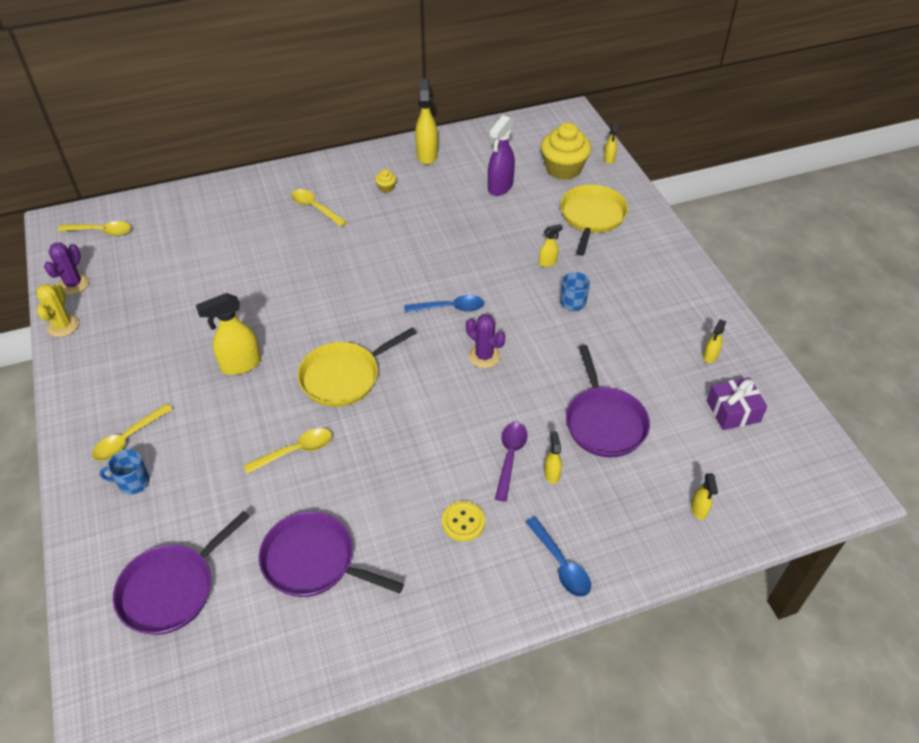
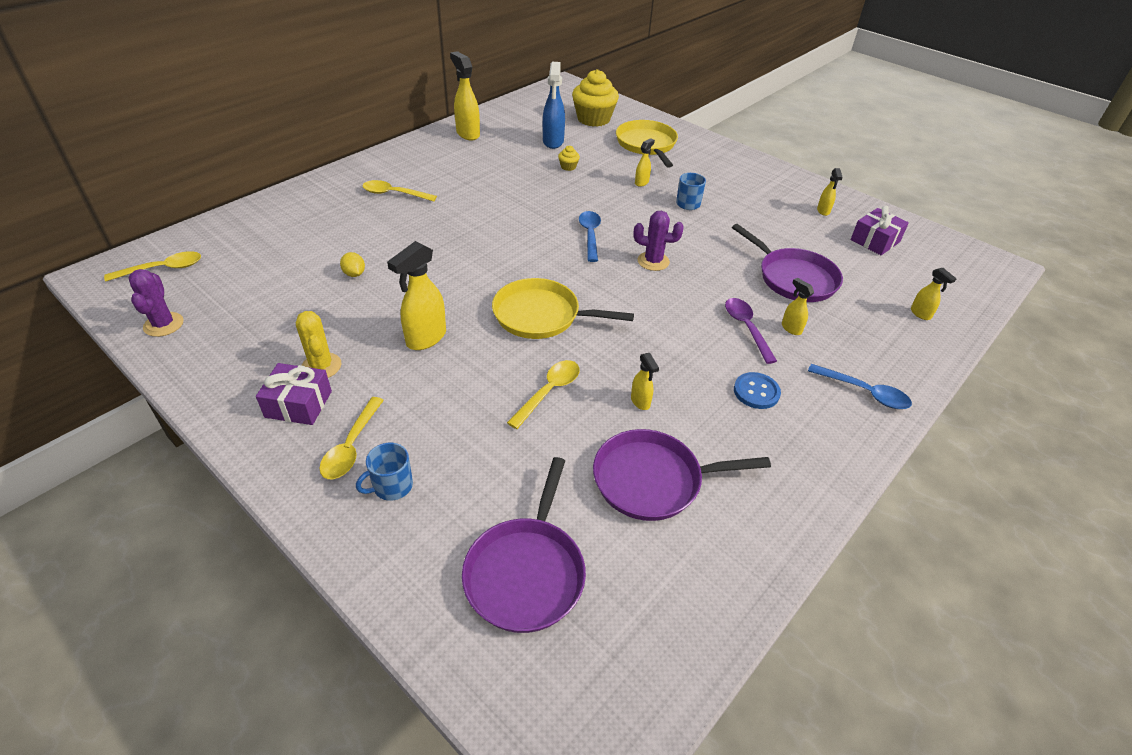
camera: 30 degrees left, 5 degrees down
yellow cactus [37,284,79,337] -> yellow cactus moved to [296,311,342,378]
yellow pan [298,328,416,407] -> yellow pan turned 75 degrees clockwise [492,278,634,339]
yellow cupcake [375,169,396,193] -> yellow cupcake moved to [558,146,580,171]
blue spoon [404,295,484,312] -> blue spoon turned 60 degrees counterclockwise [579,211,601,262]
yellow button [442,501,485,542] -> blue button [734,372,781,409]
purple spray bottle [488,115,515,196] -> blue spray bottle [543,62,565,149]
yellow spray bottle [604,123,618,164] -> yellow spray bottle moved to [631,353,659,410]
none -> purple gift [256,363,332,425]
none -> yellow lemon [340,252,365,277]

